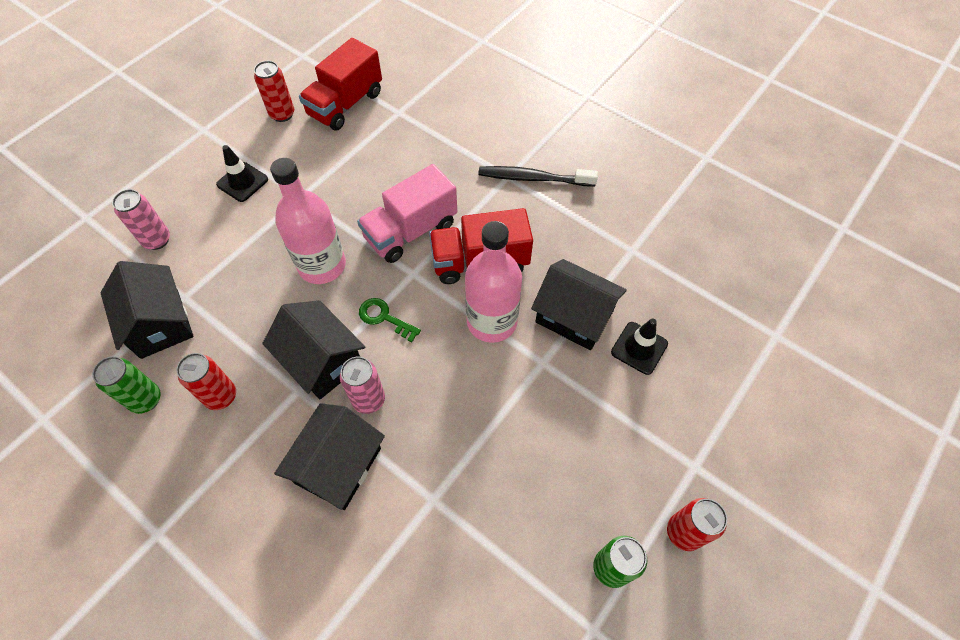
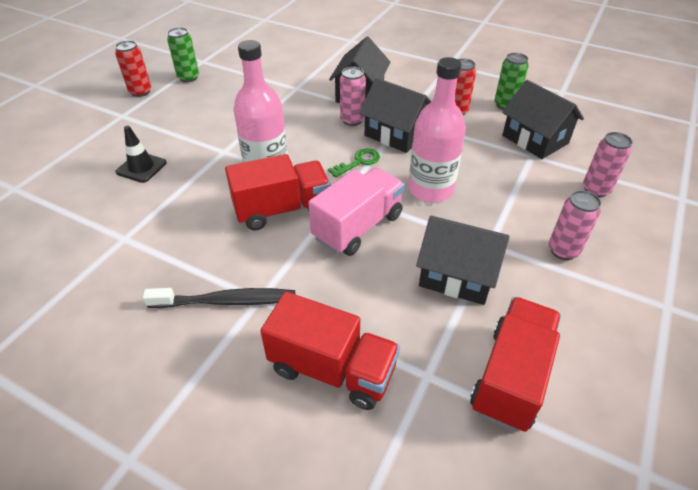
camera: 170 degrees right, 15 degrees down
black traffic cone [216,145,268,202] -> pink can [549,190,601,260]
red can [254,61,294,122] -> none
green key [359,298,421,342] -> green key turned 60 degrees counterclockwise [328,148,380,178]
black house [531,259,627,350] -> black house moved to [416,216,510,305]
none -> red truck [260,292,400,410]

